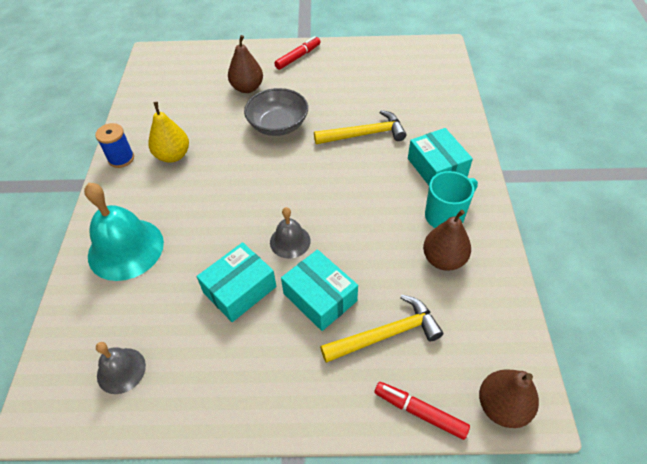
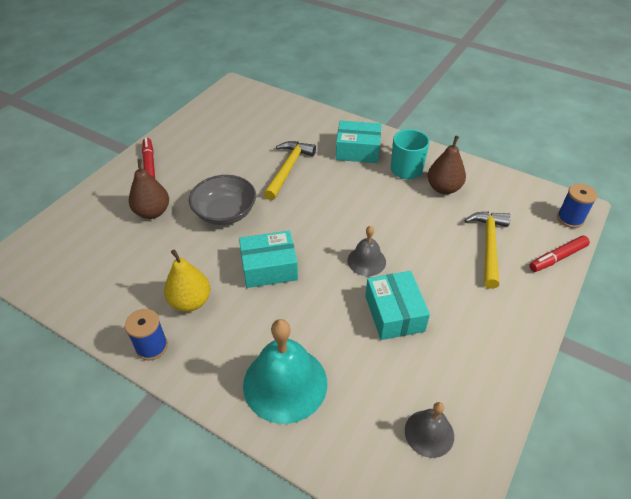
camera: 60 degrees left, 5 degrees down
turquoise box [281,250,358,331] -> turquoise box moved to [239,231,298,288]
brown pear [479,369,539,428] -> blue spool [557,184,597,228]

